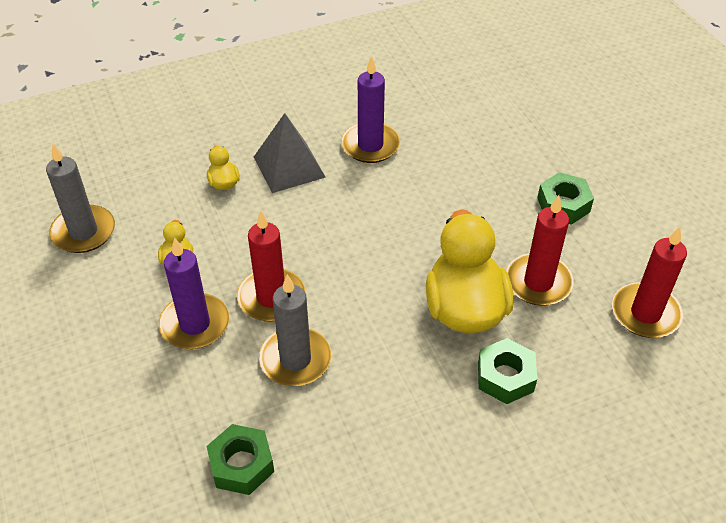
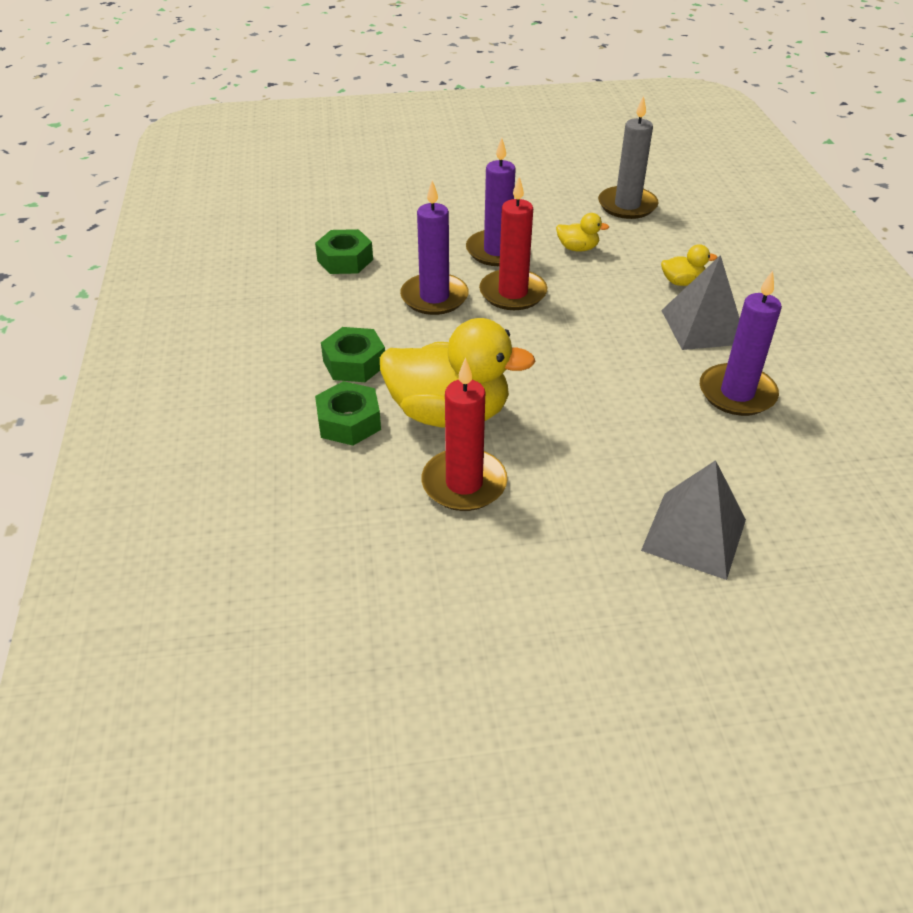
camera: 105 degrees right, 5 degrees down
grey candle [259,275,331,386] -> purple candle [400,180,469,315]
green nut [537,172,594,225] -> green nut moved to [321,327,385,382]
red candle [612,227,687,338] -> none
none -> grey pyramid [641,460,746,580]

